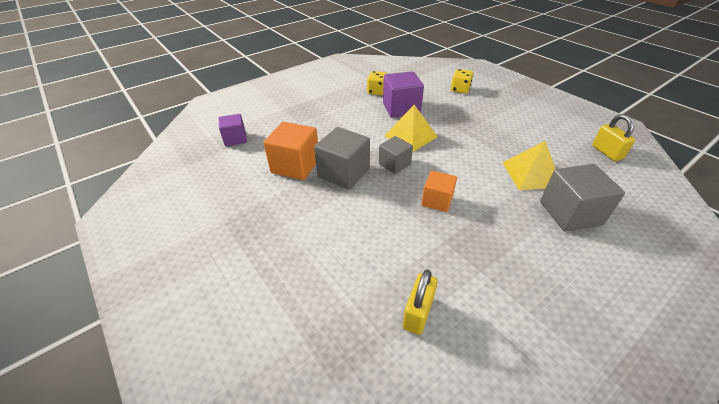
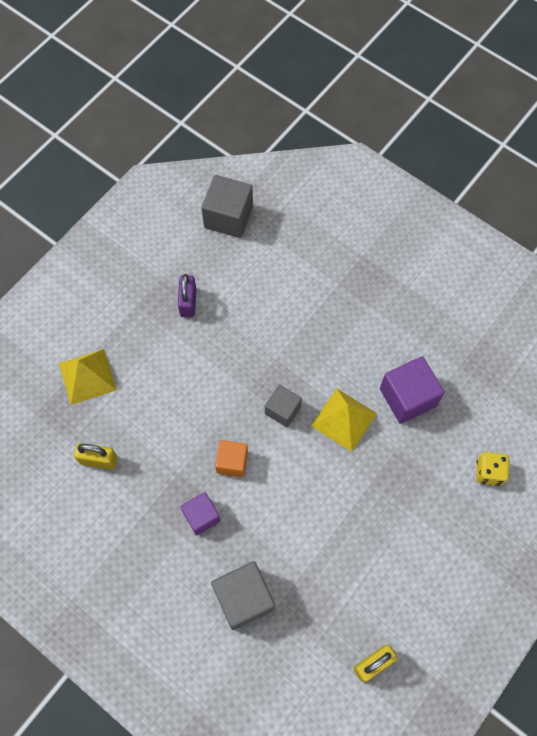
camera: 75 degrees right, 25 degrees up
purple cube [219,114,247,146] -> purple cube moved to [180,492,221,535]
orange cube [263,122,318,180] -> none
grey cube [314,127,370,190] -> grey cube moved to [201,175,253,238]
yellow dice [367,71,387,95] -> none
yellow pyramid [503,141,556,190] -> yellow pyramid moved to [59,349,117,405]
none -> purple padlock [178,274,196,318]

